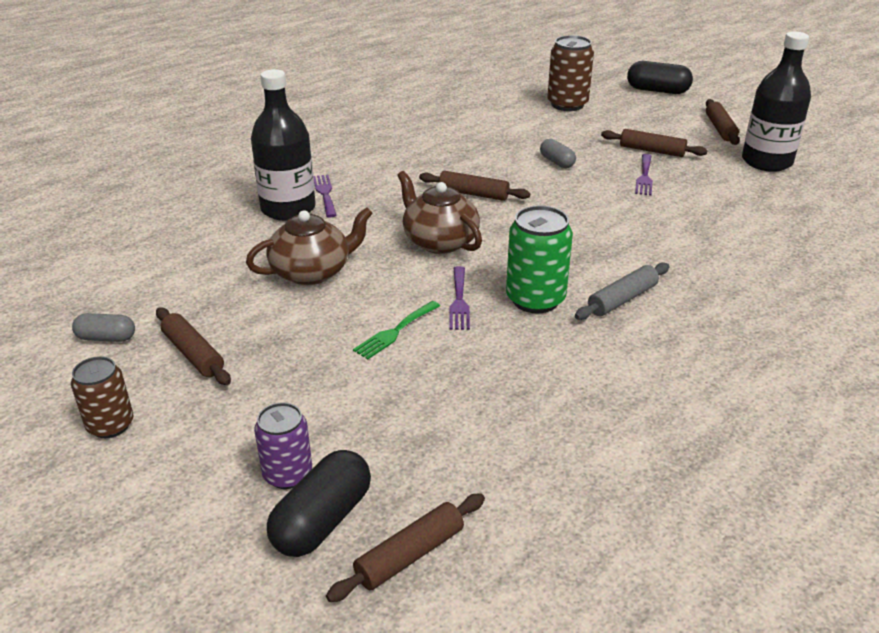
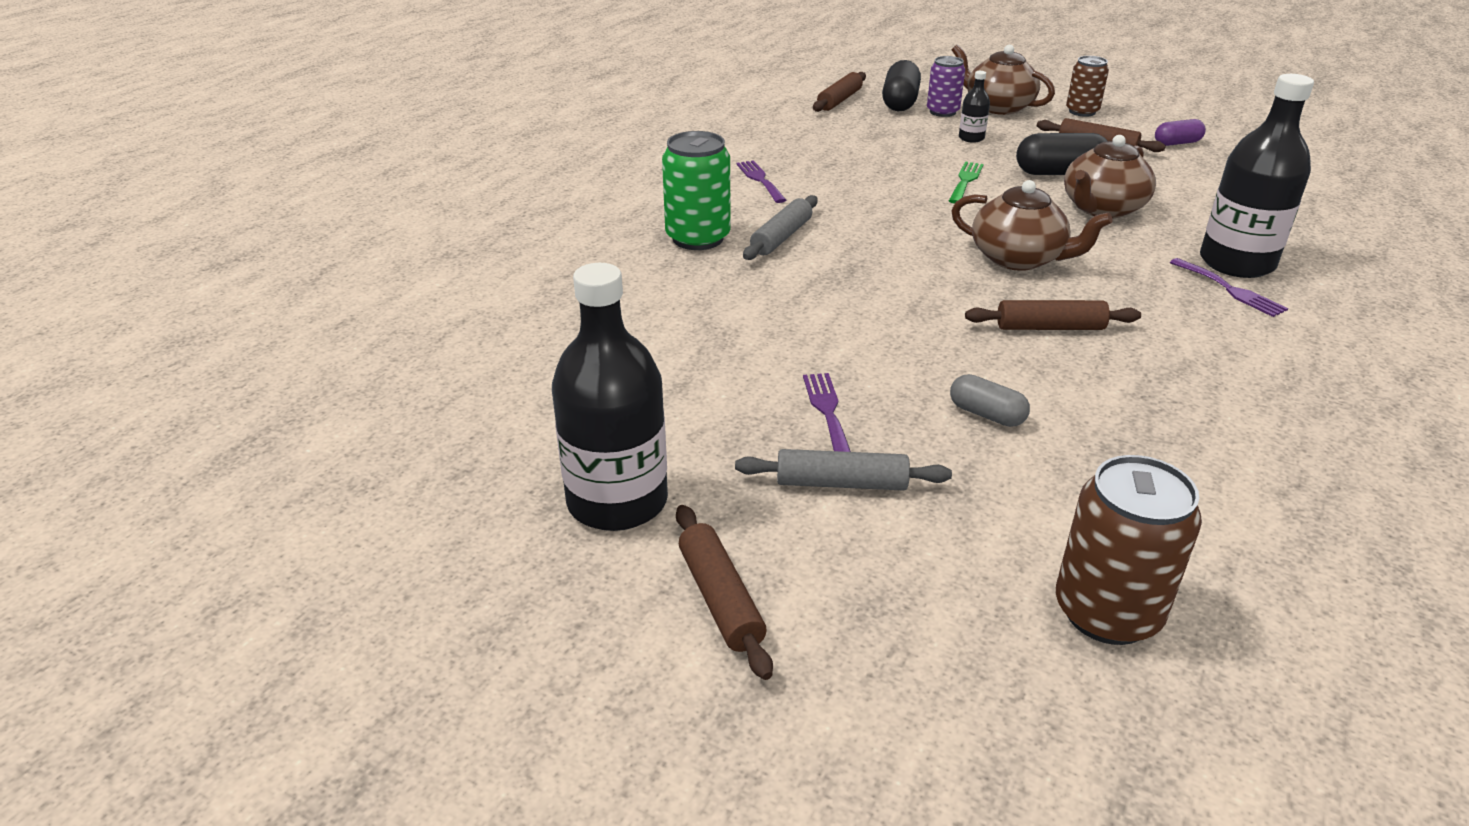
camera: 160 degrees right, 0 degrees up
grey capsule [72,313,135,342] -> purple capsule [1155,119,1206,146]
purple fork [449,266,470,330] -> purple fork moved to [736,160,786,203]
green can [506,205,573,314] -> green can moved to [662,131,730,250]
brown rolling pin [601,129,708,157] -> grey rolling pin [735,449,952,491]
black capsule [627,61,693,94] -> black capsule moved to [1016,133,1107,175]
none -> brown teapot [952,45,1055,115]
none -> black bottle [959,71,990,143]

